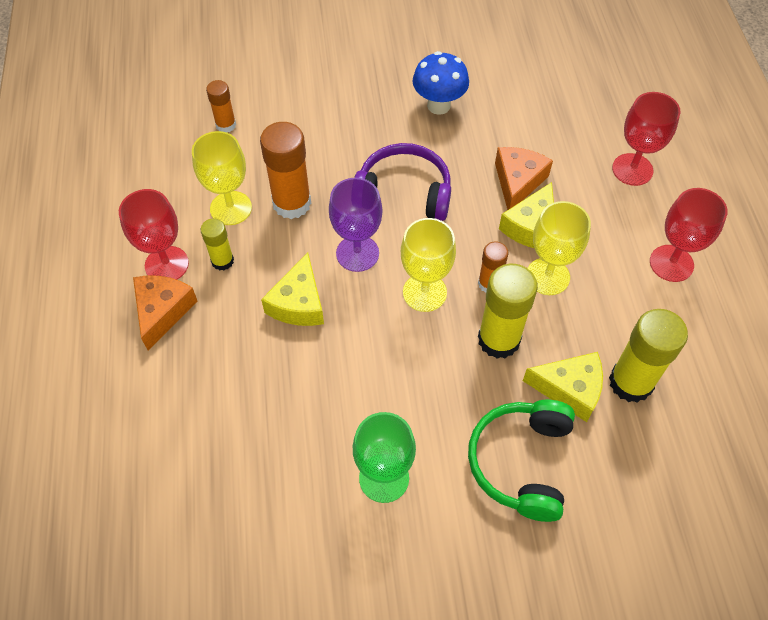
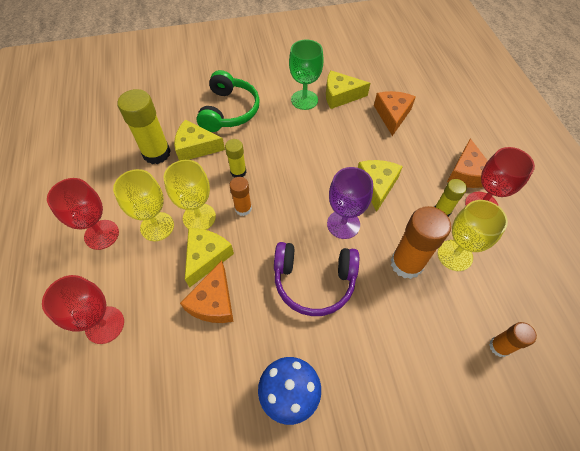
camera: 175 degrees right, 0 degrees up
yellow goblet [401,218,456,312] -> yellow goblet moved to [113,169,174,241]
yellow glue stick [478,264,538,359] -> yellow glue stick [225,139,246,178], size x0.56
none -> yellow cheese [326,70,370,109]
none -> orange cheese [374,91,416,136]

